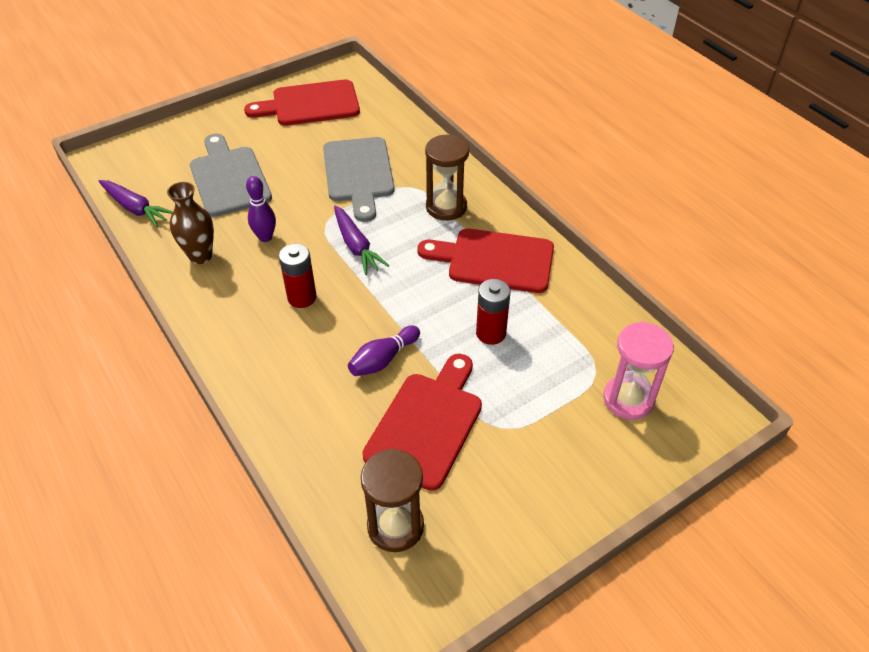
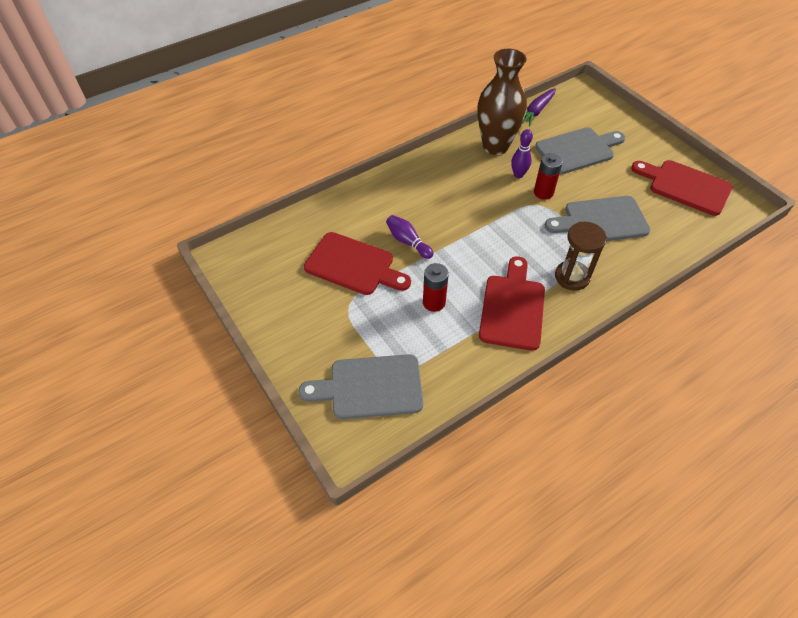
camera: 90 degrees right, 5 degrees up
brown vase [167,182,214,264] -> brown vase [478,49,527,155], size x1.69
red cutting board [244,79,360,126] -> red cutting board turned 45 degrees counterclockwise [631,160,733,216]
red battery [279,244,317,308] -> red battery moved to [534,153,563,200]
purple carrot [334,205,389,275] -> none
brown hourglass [361,448,424,552] -> none
pink hourglass [603,322,674,420] -> grey cutting board [298,354,423,419]

